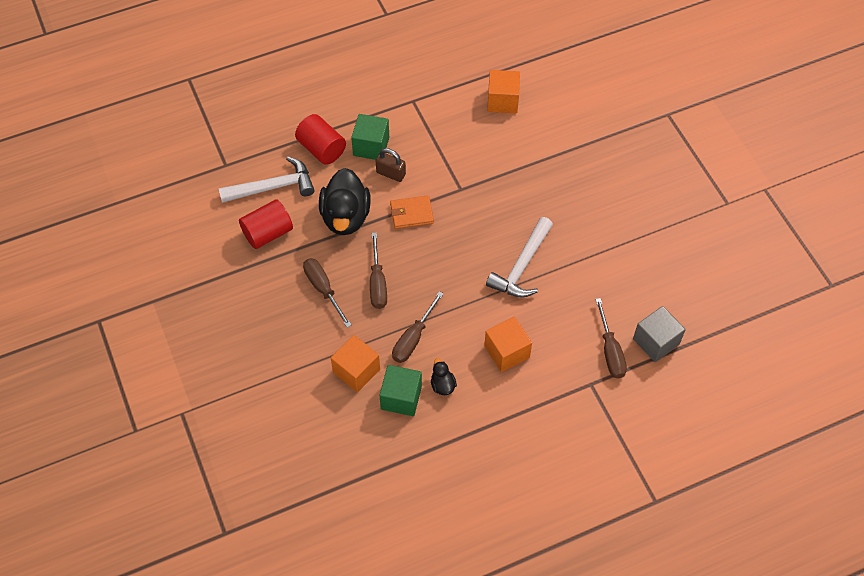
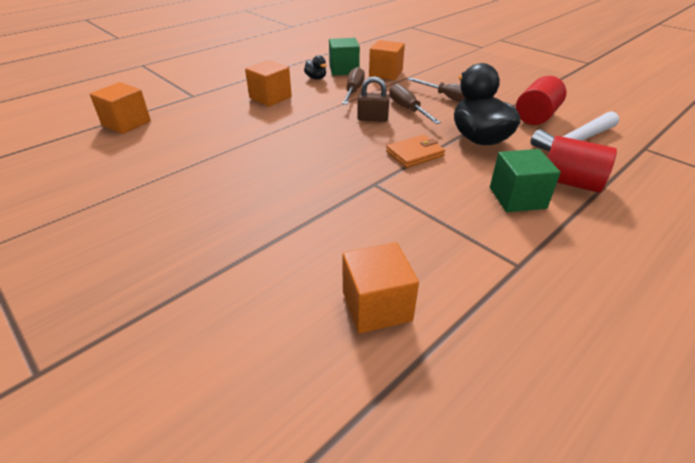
camera: 160 degrees right, 20 degrees down
brown padlock [376,148,406,182] -> brown padlock moved to [357,76,390,122]
white hammer [486,217,553,298] -> none
brown screwdriver [595,298,627,378] -> none
grey cube [633,306,686,362] -> orange cube [90,82,151,134]

